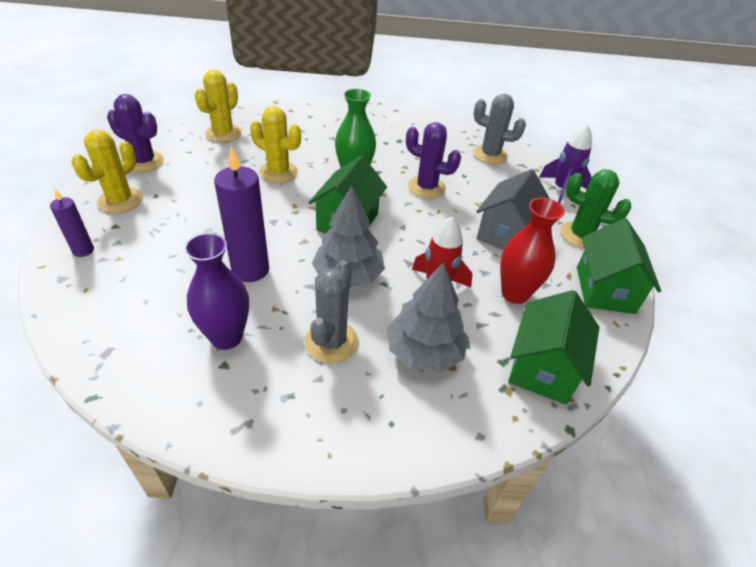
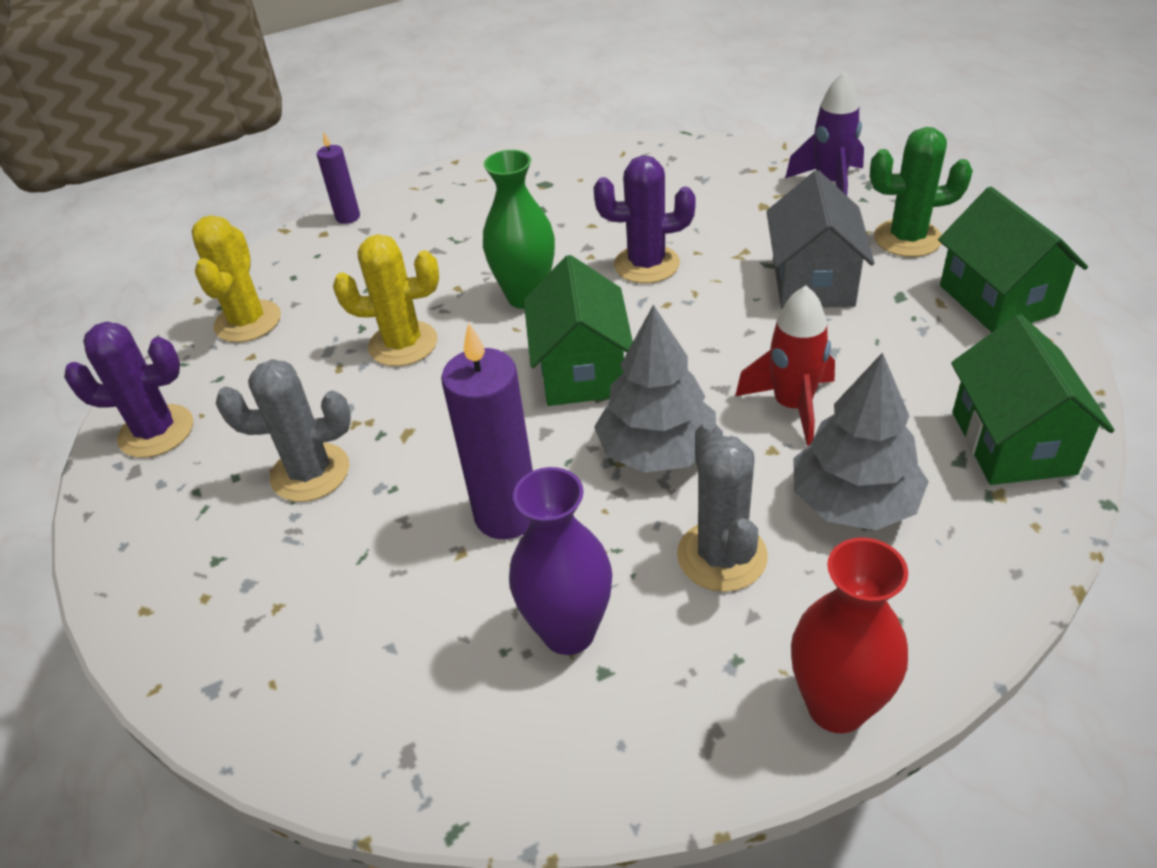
camera: 20 degrees left, 0 degrees up
purple candle [50,189,94,257] -> purple candle moved to [317,132,360,224]
yellow cactus [71,130,143,213] -> none
grey cactus [473,94,526,164] -> grey cactus moved to [215,359,351,502]
red vase [500,198,565,304] -> red vase moved to [791,538,908,733]

